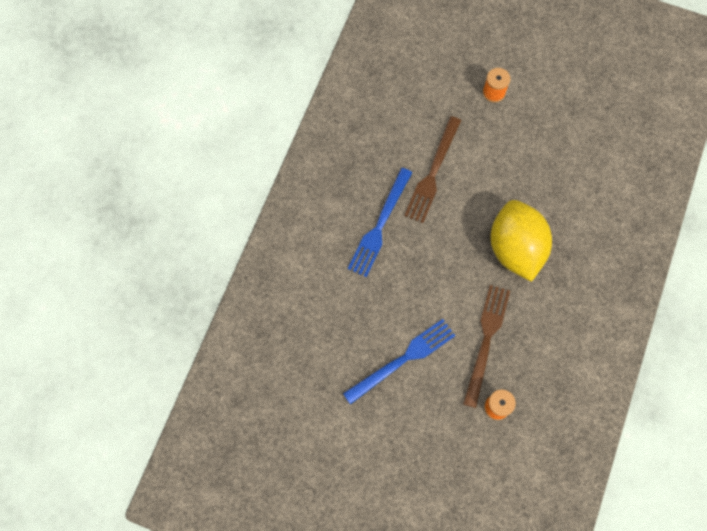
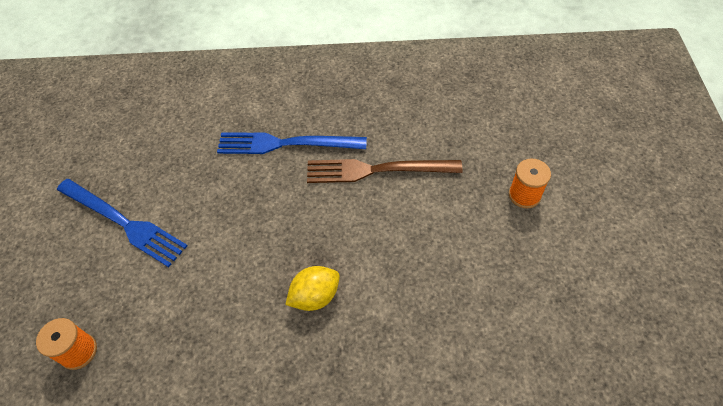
camera: 70 degrees right, 15 degrees down
brown fork [463,285,510,408] -> none
yellow lemon [491,200,552,282] -> yellow lemon [285,266,340,311], size x0.49

